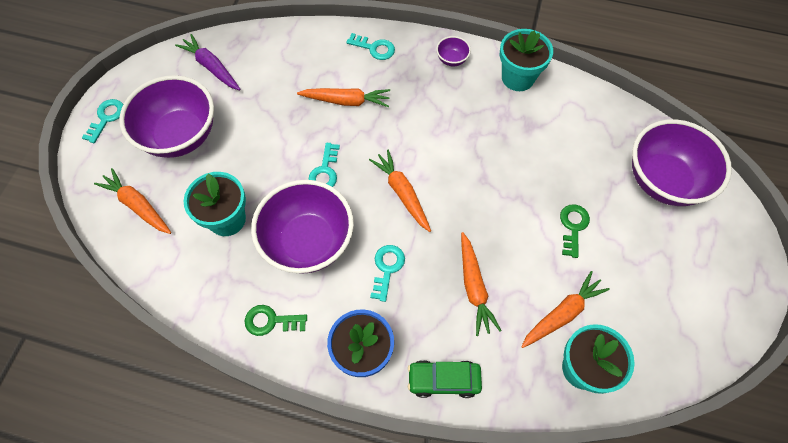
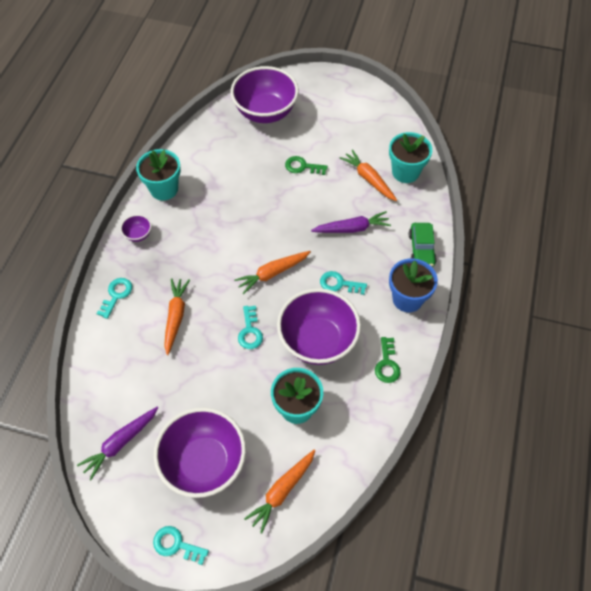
camera: 90 degrees left, 5 degrees down
turquoise key [308,143,340,187] -> turquoise key turned 75 degrees clockwise [238,306,263,349]
orange carrot [461,232,502,336] -> purple carrot [311,211,391,233]

